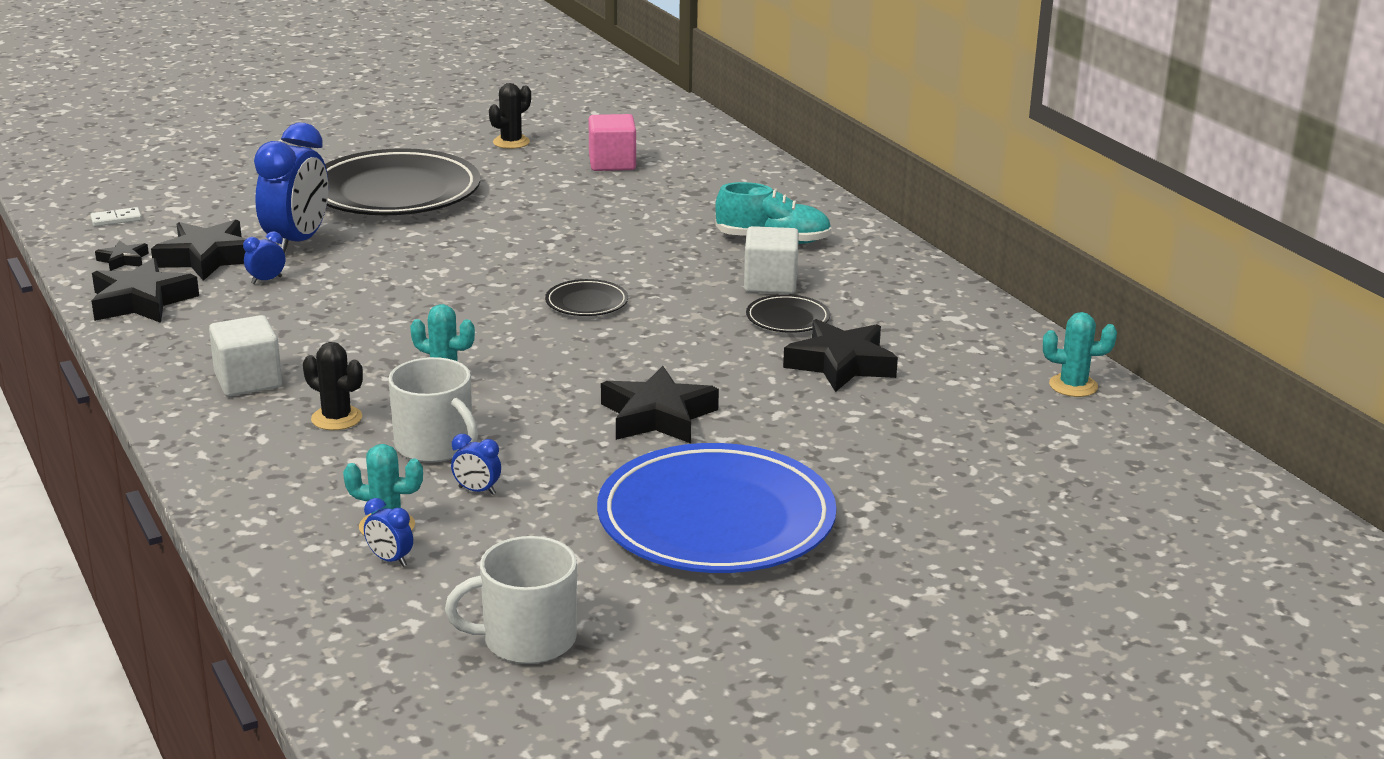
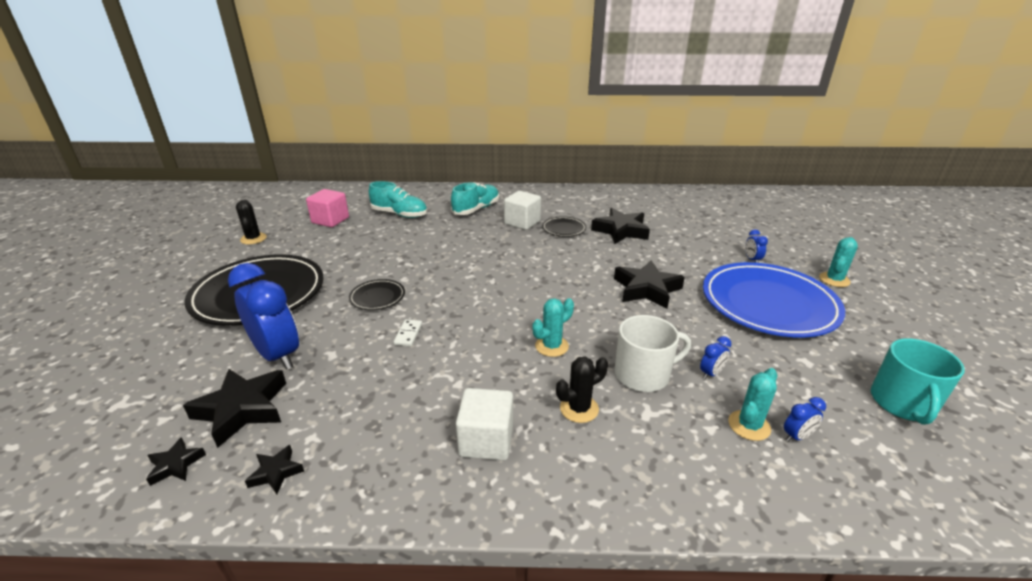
camera: 60 degrees left, 5 degrees up
white domino [90,207,142,226] -> white domino moved to [394,319,422,346]
black star [92,258,199,323] -> black star [245,445,304,494], size x0.50
blue clock [243,231,285,284] -> blue clock moved to [745,229,768,263]
white mug [445,536,577,664] -> turquoise mug [871,338,965,425]
black plate [545,279,628,316] -> black plate moved to [349,279,405,310]
turquoise cactus [1043,312,1117,397] -> turquoise cactus moved to [819,237,858,287]
none -> turquoise shoe [369,181,427,218]

